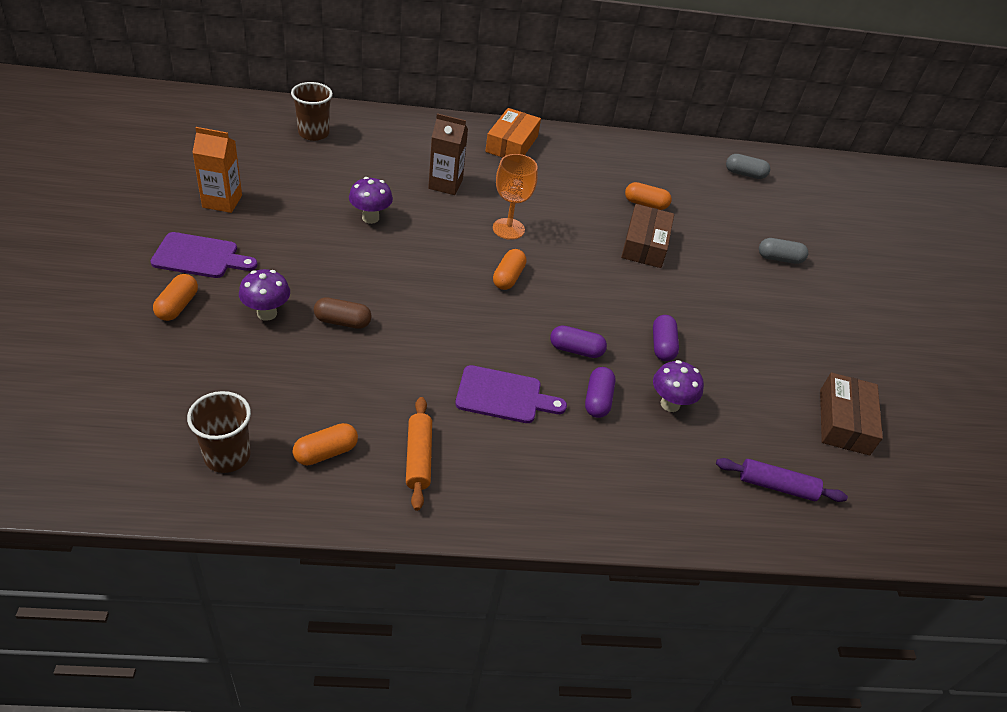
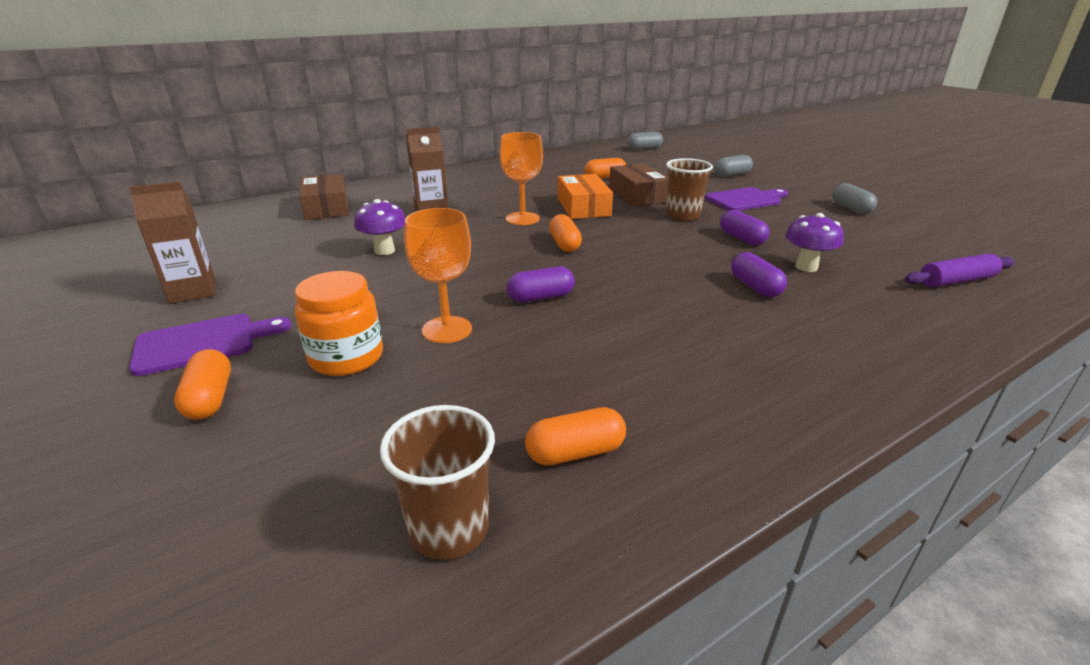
camera: 25 degrees left, 15 degrees down
orange carton [192,127,242,213] -> brown carton [129,181,216,304]
purple mushroom [239,269,290,321] -> orange jar [295,271,383,376]
brown cup [291,82,333,141] -> brown cup moved to [666,158,713,221]
orange capsule [293,423,358,465] -> orange capsule turned 45 degrees clockwise [525,407,626,465]
brown capsule [314,297,372,329] -> orange goblet [404,208,472,343]
orange rolling pin [406,397,432,511] -> none
purple cutting board [455,365,567,423] -> purple cutting board moved to [705,187,788,211]
orange box [485,108,541,158] -> orange box moved to [558,174,613,219]
purple capsule [550,325,607,358] -> purple capsule moved to [507,266,575,302]
brown box [820,373,883,455] -> brown box moved to [299,174,349,220]
none -> grey capsule [832,183,877,214]

